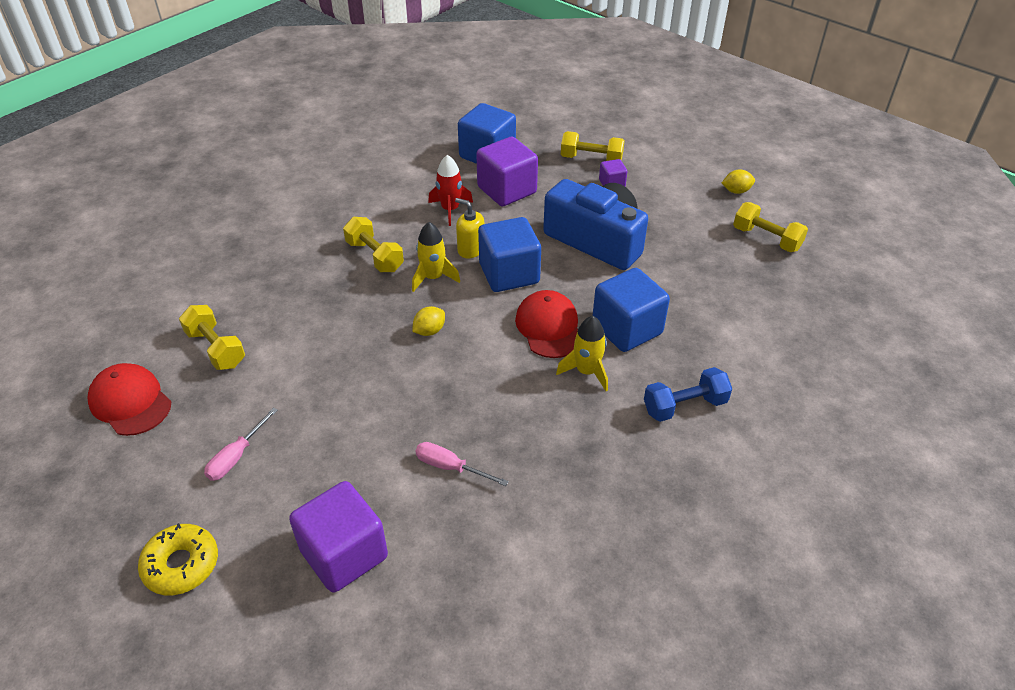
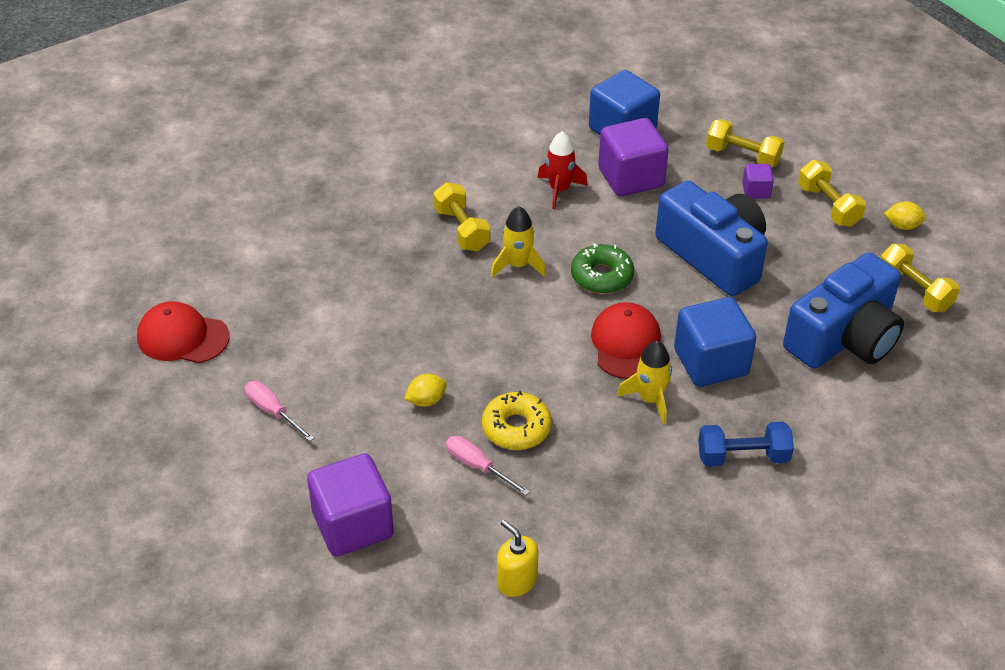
camera: 15 degrees right, 0 degrees up
red cap [87,363,171,436] -> red cap turned 45 degrees counterclockwise [137,301,230,363]
yellow donut [138,523,218,595] -> yellow donut moved to [482,390,552,450]
yellow dumbbell [179,305,245,370] -> yellow dumbbell moved to [798,160,866,227]
pink screwdriver [204,407,278,481] -> pink screwdriver turned 90 degrees clockwise [245,381,314,441]
yellow lemon [412,306,445,336] -> yellow lemon moved to [404,374,447,407]
yellow soap dispenser [455,198,484,258] -> yellow soap dispenser moved to [497,520,538,597]
blue cube [478,217,541,292] -> green donut [571,243,634,294]
none -> blue camera [783,252,904,369]

